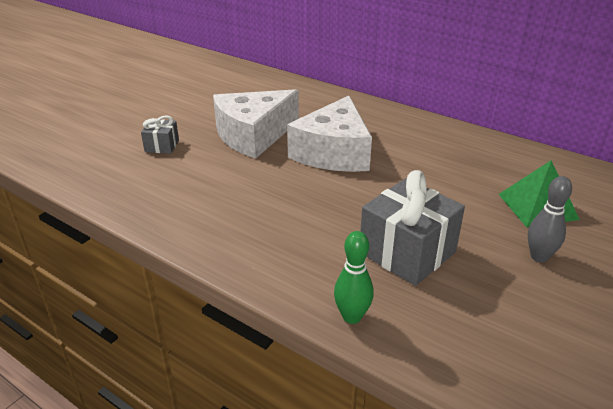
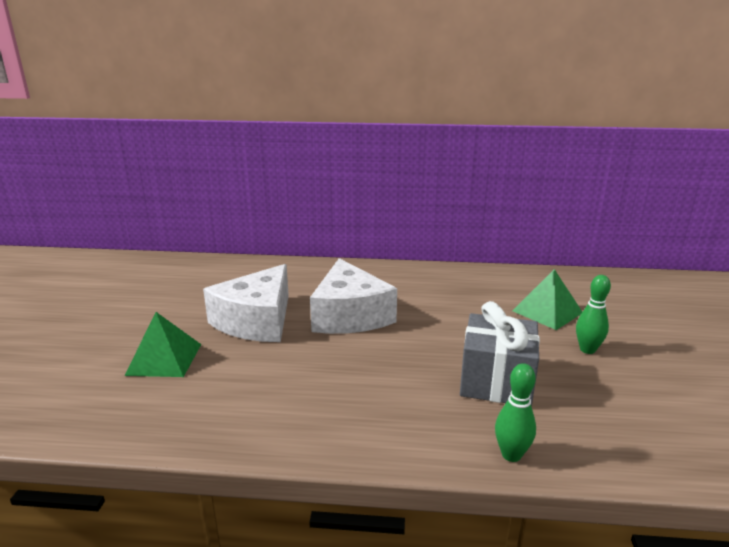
camera: 30 degrees left, 10 degrees down
grey gift [141,115,179,154] -> green pyramid [125,312,201,377]
grey bowling pin [528,176,572,262] -> green bowling pin [576,275,611,354]

